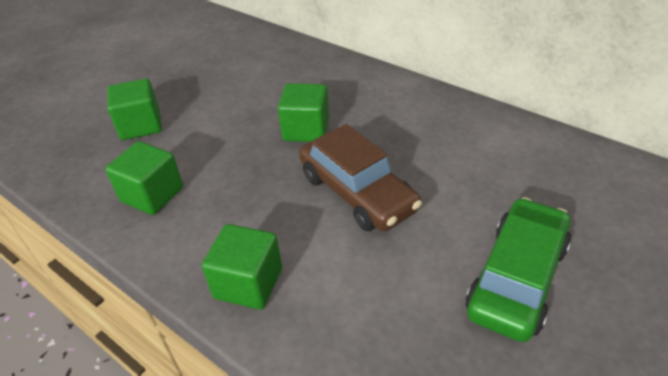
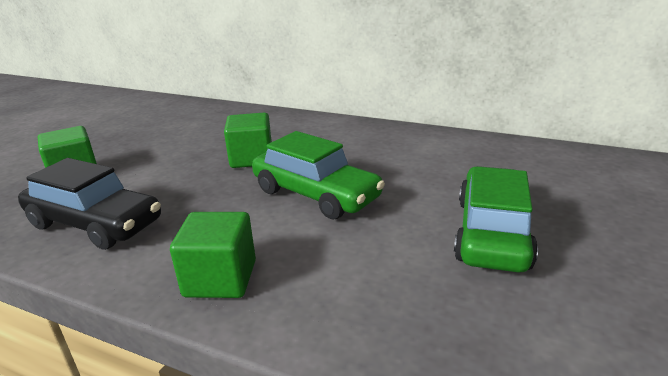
camera: 15 degrees left, 15 degrees down
green cube [105,141,183,215] -> black car [18,158,161,250]
brown car [299,124,422,231] -> green car [252,131,385,219]

